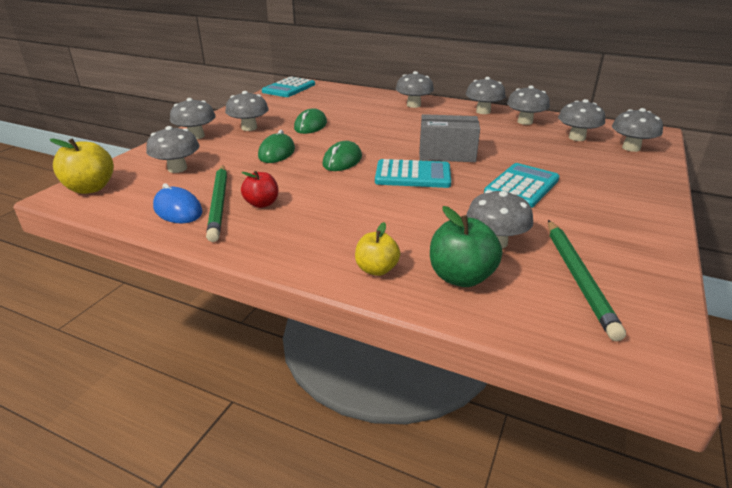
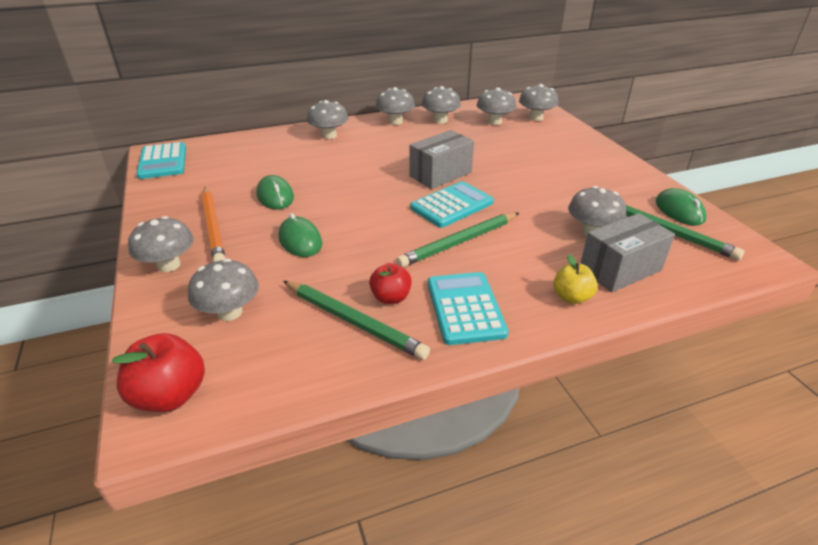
camera: 45 degrees left, 5 degrees up
yellow apple [50,138,114,194] -> red apple [112,333,205,412]
blue mouse [153,183,203,223] -> none
grey mushroom [225,91,269,131] -> orange pencil [202,187,226,262]
green mouse [322,141,362,171] -> green mouse moved to [656,188,706,226]
green apple [430,206,502,287] -> grey box [580,213,675,292]
turquoise calculator [484,163,559,208] -> turquoise calculator moved to [428,272,509,345]
none -> green pencil [396,213,519,267]

